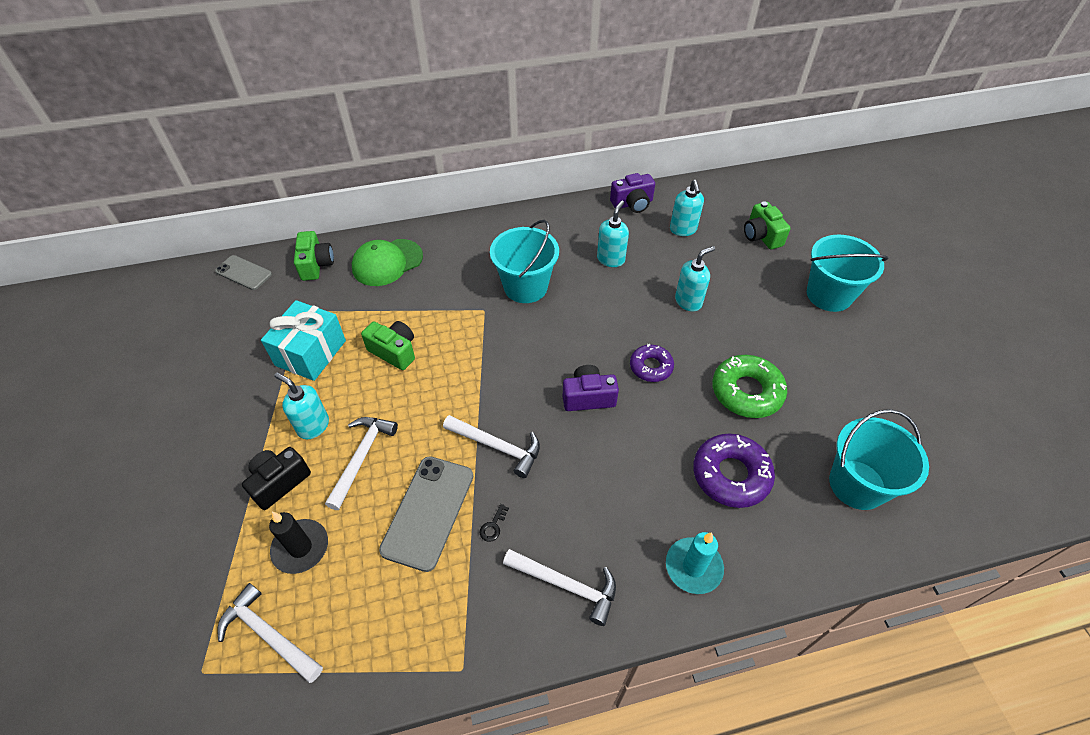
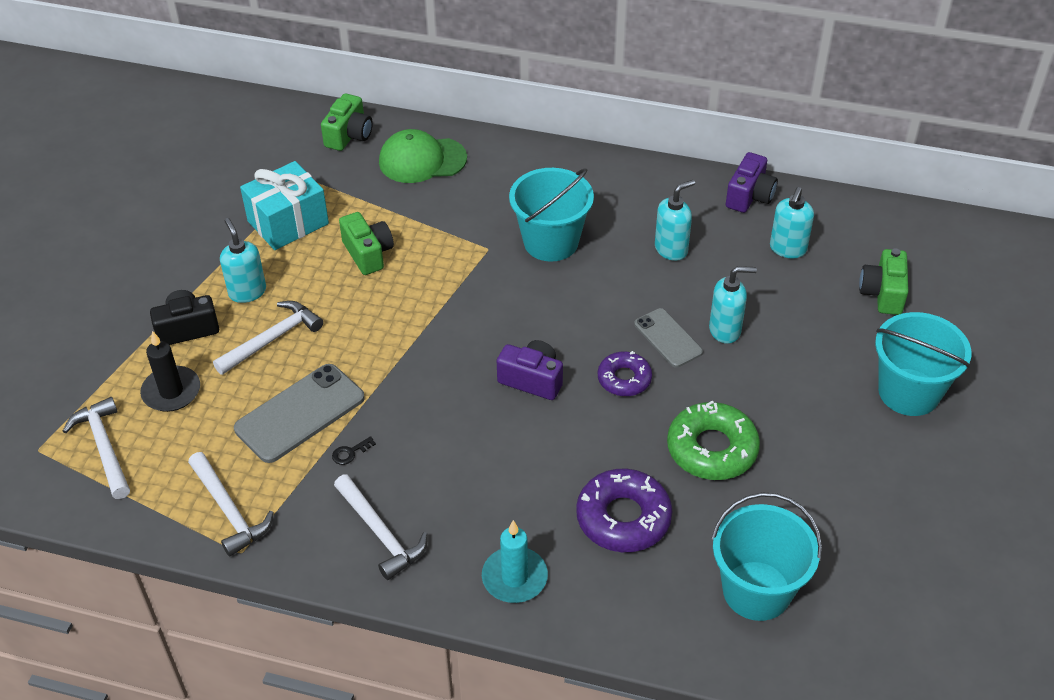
camera: 30 degrees right, 5 degrees down
grey phone [215,255,272,290] -> grey phone moved to [634,308,703,368]
white hammer [443,415,540,478] -> white hammer moved to [188,452,274,557]
purple camera [610,173,655,213] -> purple camera turned 75 degrees counterclockwise [726,152,778,213]

